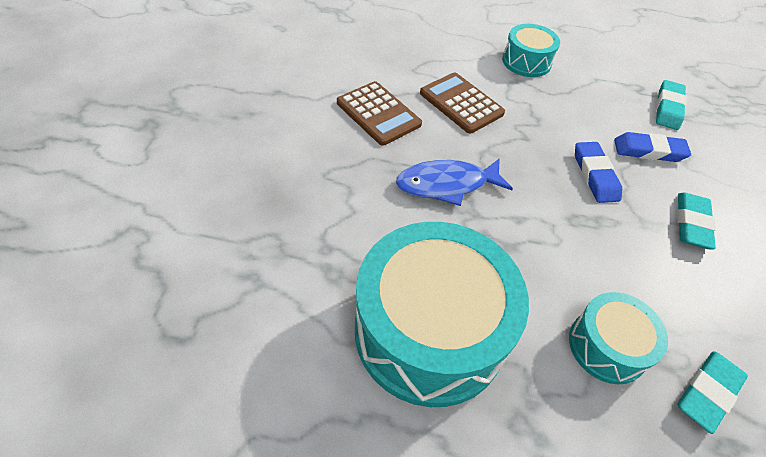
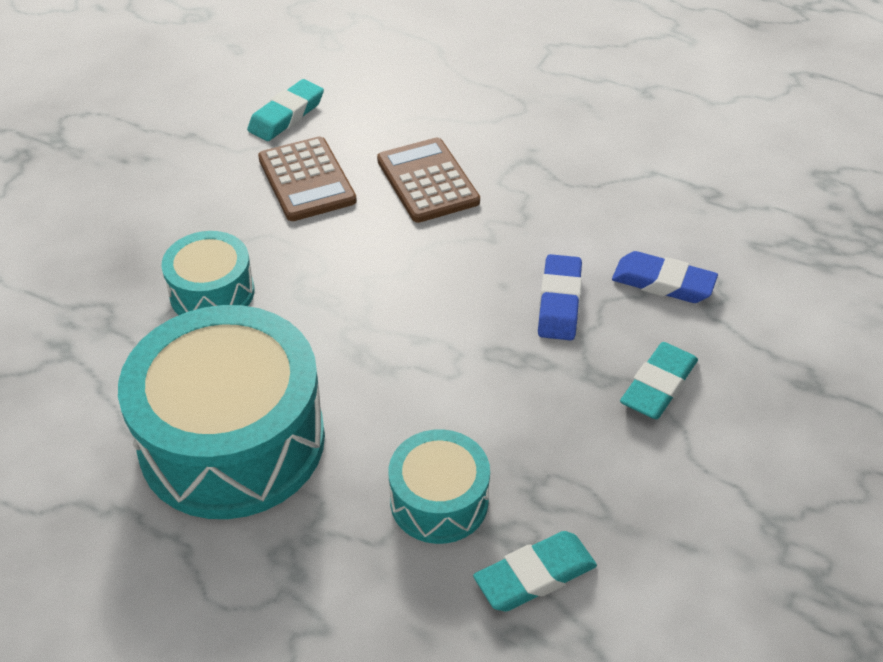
camera: 20 degrees right, 5 degrees down
blue fish [396,158,513,206] -> none
turquoise drum [502,24,560,77] -> turquoise drum moved to [161,231,254,315]
turquoise eraser [656,80,687,130] -> turquoise eraser moved to [247,79,324,141]

